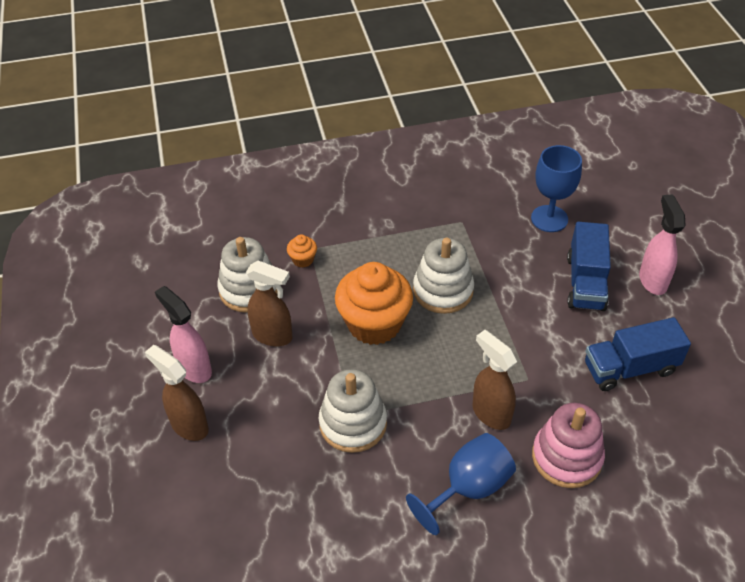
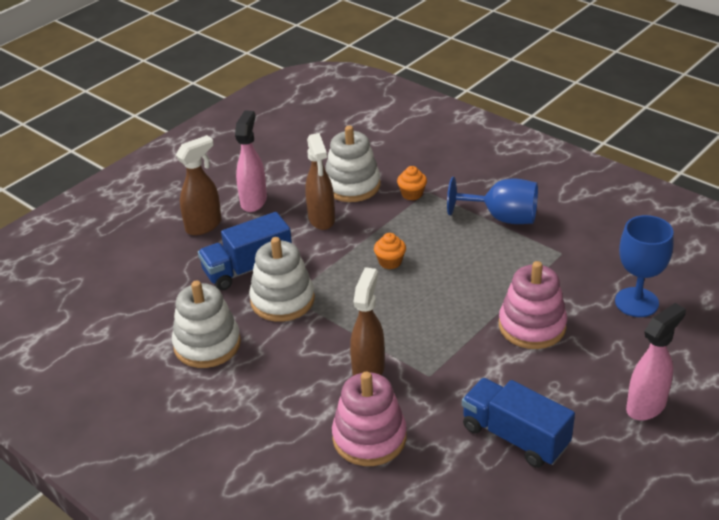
camera: 55 degrees right, 10 degrees down
brown spray bottle [145,345,209,441] -> brown spray bottle turned 45 degrees clockwise [176,135,222,235]
orange cupcake [335,262,413,345] -> orange cupcake [374,233,406,269], size x0.42
blue goblet [406,433,516,535] -> blue goblet moved to [447,177,538,224]
white stacking toy [413,238,474,314] -> white stacking toy moved to [172,280,241,368]
blue truck [567,222,611,311] -> blue truck moved to [198,212,292,290]
none -> pink stacking toy [499,261,567,349]

